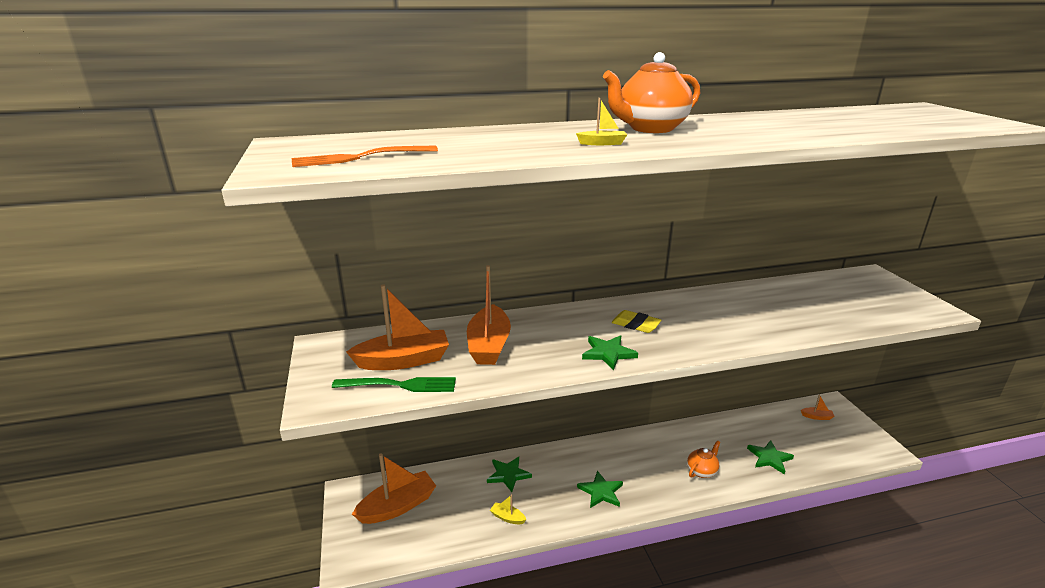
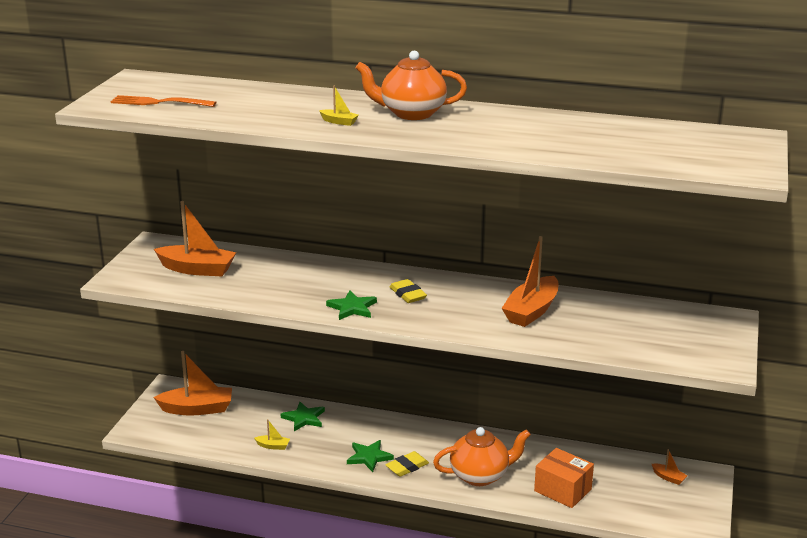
camera: 30 degrees right, 0 degrees up
green fork [332,377,456,392] -> none
orange boat [467,265,511,365] -> orange boat moved to [502,236,559,327]
yellow boat [490,494,526,524] -> yellow boat turned 135 degrees clockwise [254,419,290,450]
orange teapot [687,440,721,478] -> orange teapot [433,427,531,486], size x1.78
green star [747,440,794,475] -> orange box [534,448,594,508]
none -> yellow eraser [385,451,429,477]

